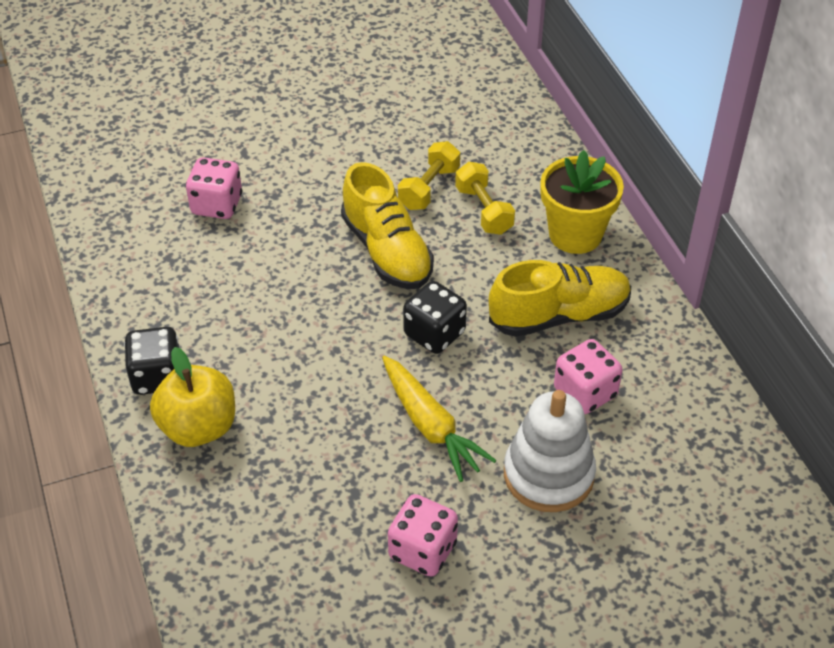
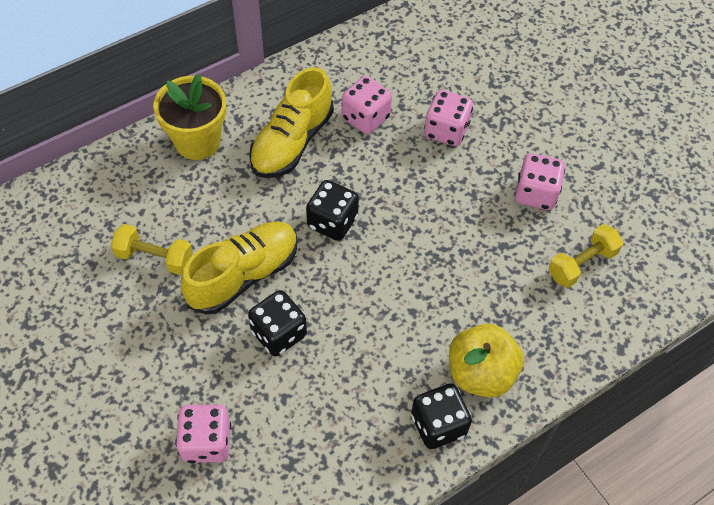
camera: 105 degrees left, 10 degrees up
yellow carrot [382,356,496,482] -> none
yellow dumbbell [455,162,515,235] -> yellow dumbbell moved to [548,224,623,288]
yellow shoe [489,260,631,337] -> yellow shoe turned 120 degrees counterclockwise [249,67,334,178]
white stacking toy [504,390,596,512] -> pink dice [424,90,473,146]
none -> black dice [248,290,307,356]

